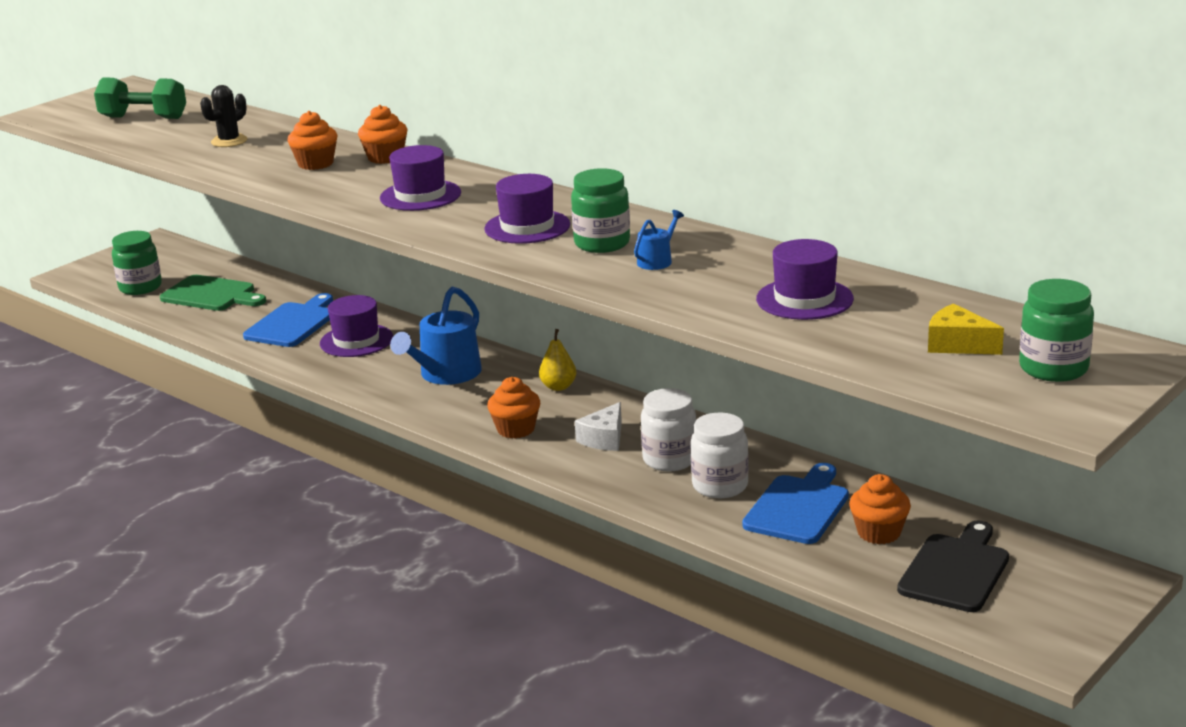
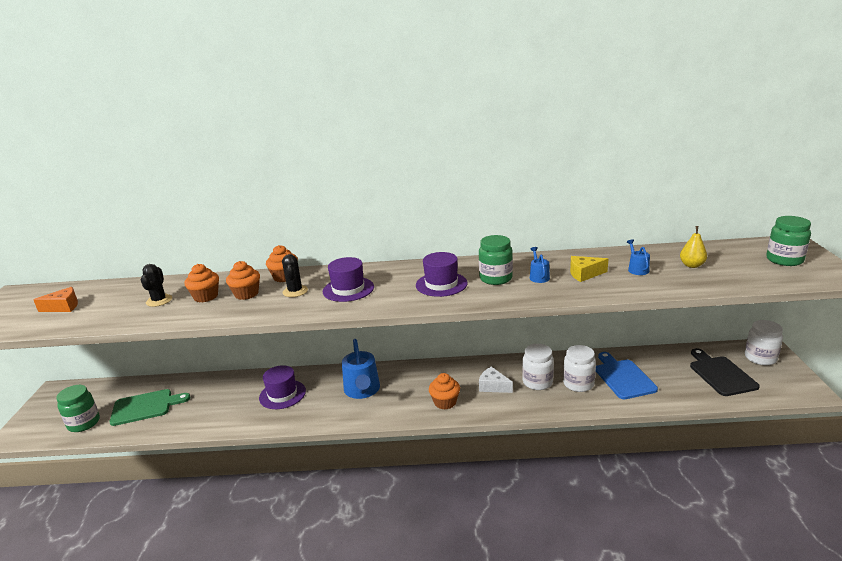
camera: 40 degrees left, 0 degrees up
green dumbbell [94,78,186,119] -> orange cheese [33,287,78,312]
blue cutting board [243,293,333,347] -> none
yellow pear [539,329,576,391] -> yellow pear moved to [680,226,707,268]
white cheese [575,402,622,451] -> white cheese turned 135 degrees clockwise [479,367,513,393]
purple hat [756,239,854,320] -> blue watering can [627,239,650,275]
orange cupcake [849,474,911,544] -> orange cupcake moved to [185,264,219,302]
yellow cheese [928,303,1004,355] -> yellow cheese moved to [570,256,608,282]
none -> black cactus [282,254,308,297]
none -> white jar [745,320,783,365]

